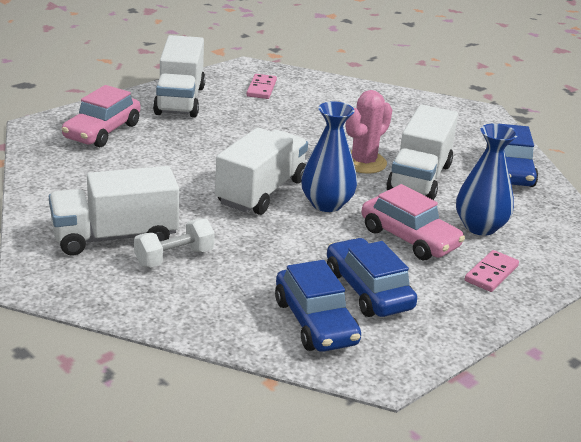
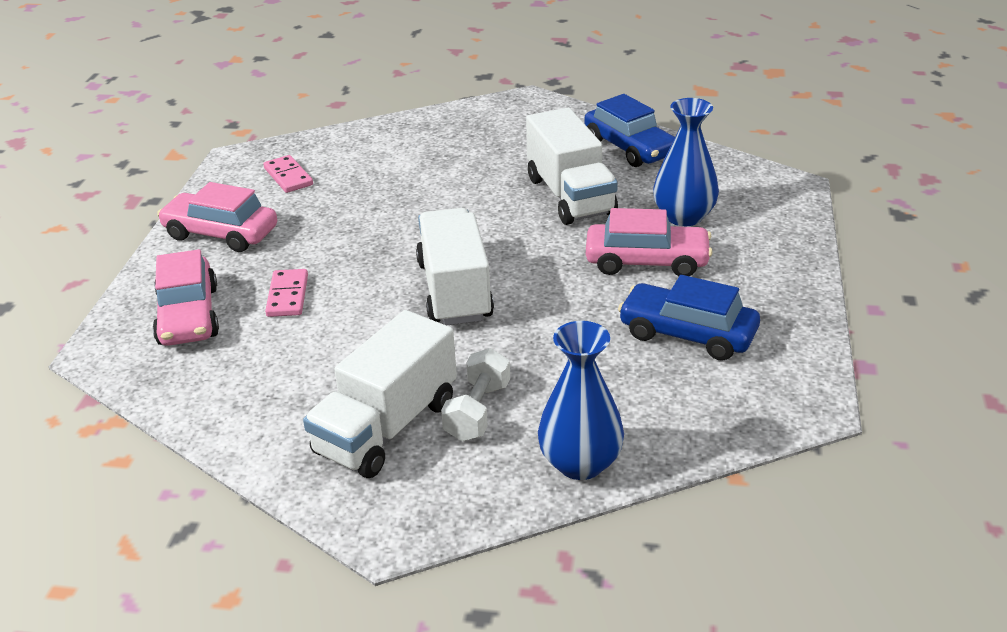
camera: 35 degrees left, 5 degrees up
white truck [153,35,205,118] -> pink car [157,182,277,252]
blue car [275,260,361,352] -> none
blue vase [301,101,357,212] -> blue vase moved to [538,321,624,480]
pink cactus [345,90,392,174] -> none
pink domino [465,250,519,292] -> pink domino moved to [265,269,308,317]

